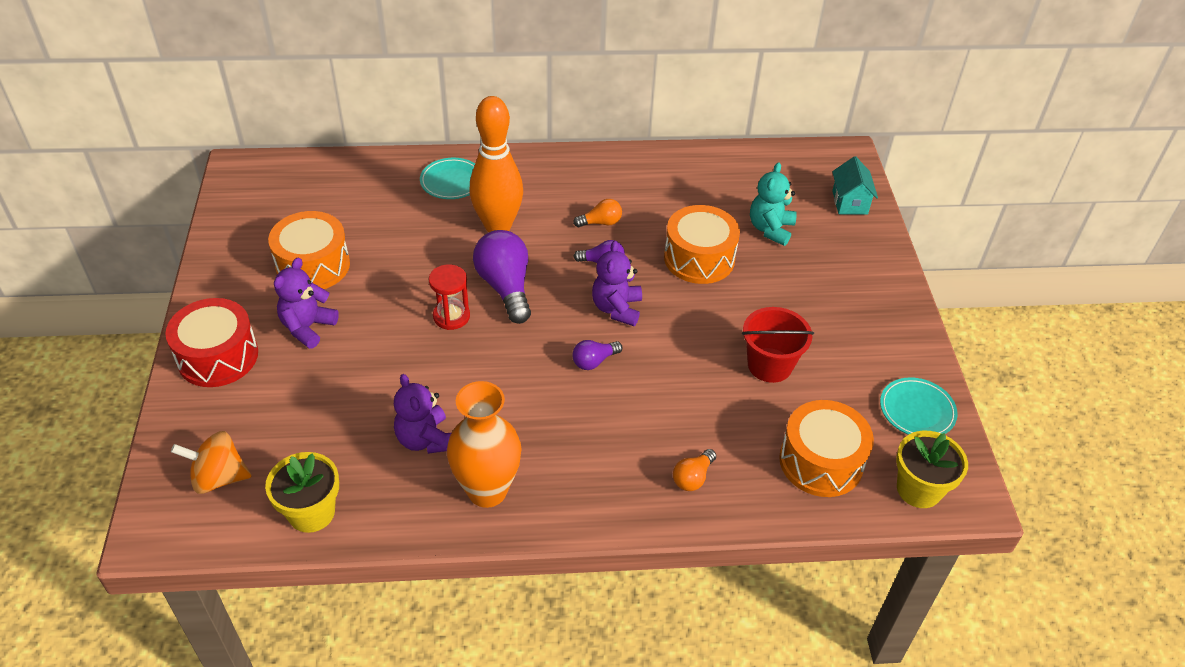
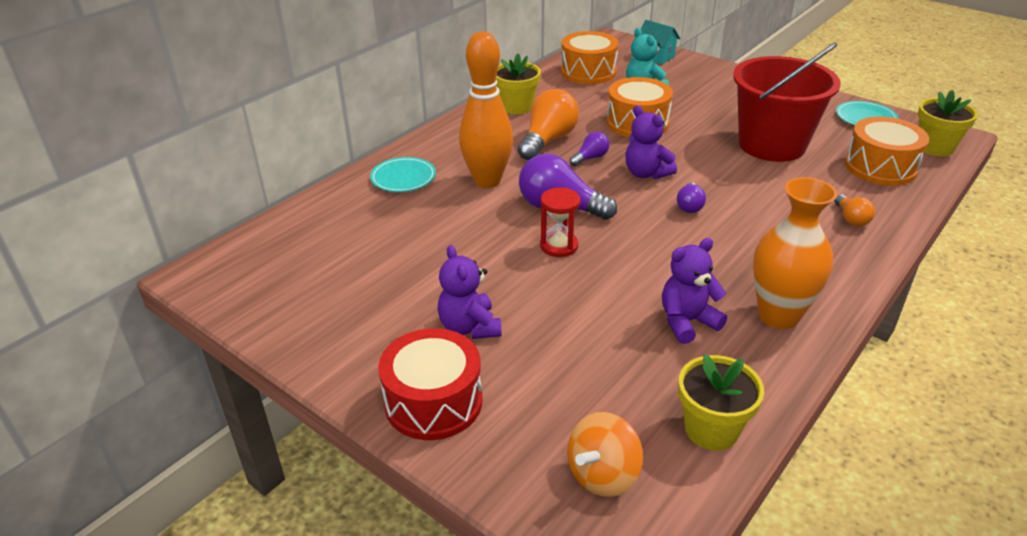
camera: 45 degrees left, 10 degrees down
orange drum [268,211,350,289] -> orange drum moved to [561,31,619,84]
purple teddy bear [394,374,451,454] -> purple teddy bear turned 135 degrees clockwise [662,238,727,344]
orange light bulb [573,199,622,227] -> orange light bulb [518,89,579,160], size x1.94
red bucket [742,307,814,383] -> red bucket [733,43,841,162], size x1.73
none -> yellow flower pot [496,53,541,114]

